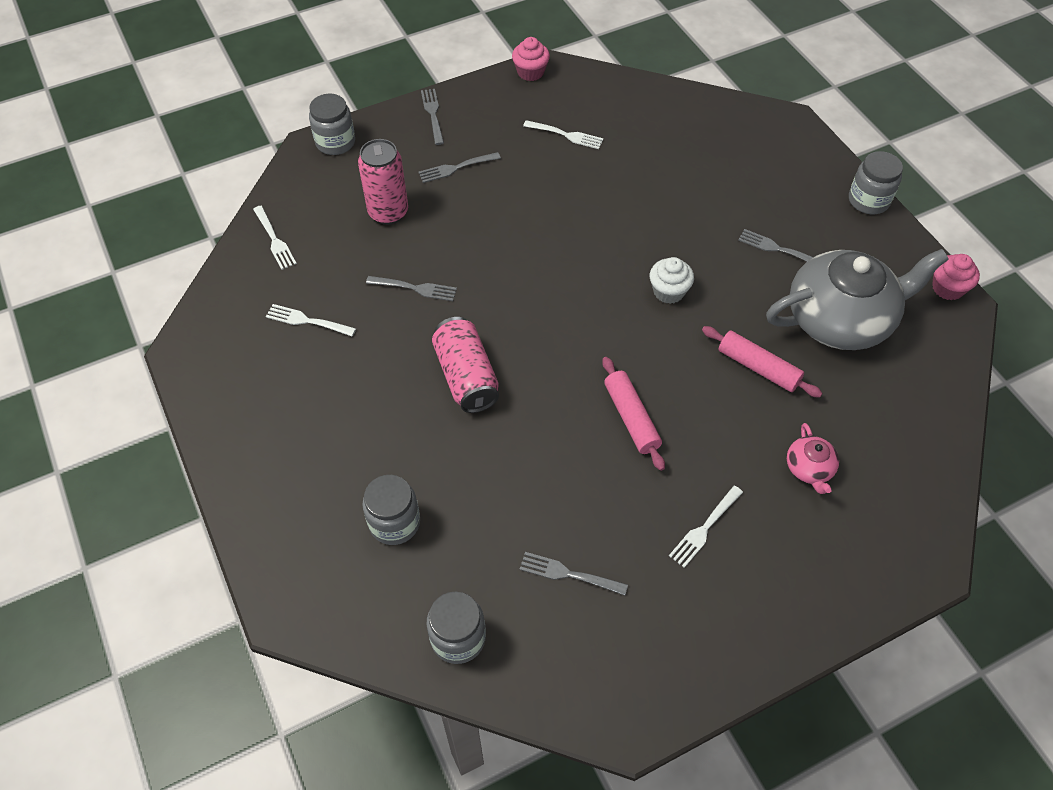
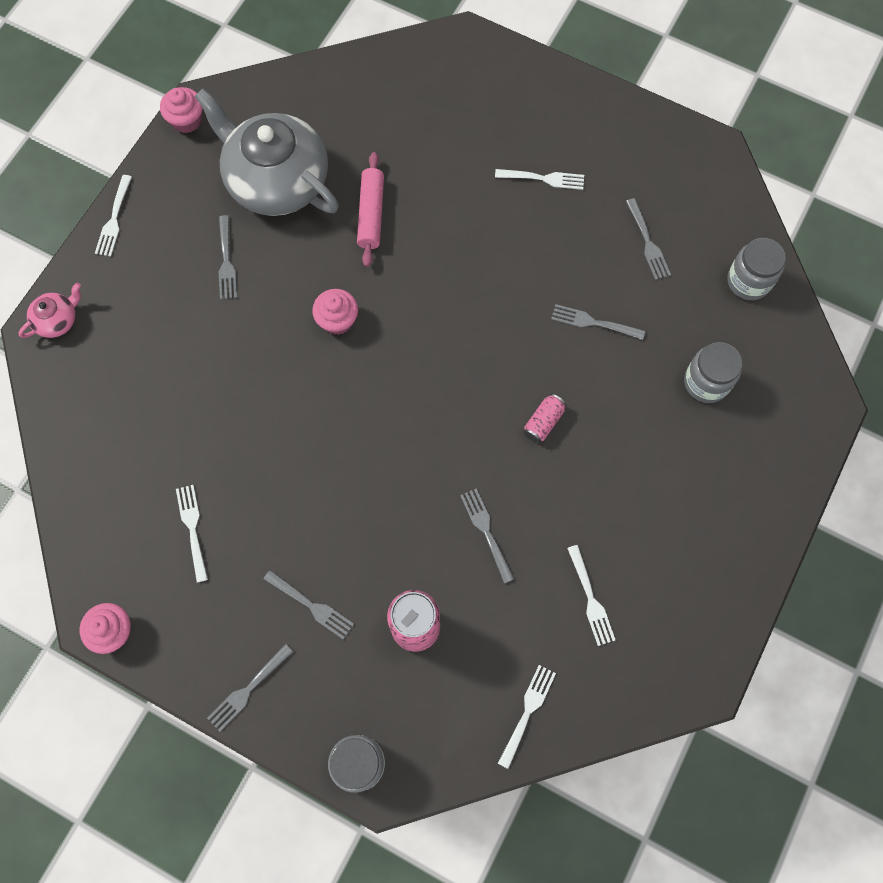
camera: 125 degrees left, 15 degrees up
pink can [432,317,499,413] -> pink can [524,394,566,443], size x0.51
pink rolling pin [602,357,665,471] -> none
white cupcake [650,257,694,304] -> pink cupcake [312,289,358,335]
pink teapot [787,423,839,494] -> pink teapot moved to [18,283,81,338]
grey jar [849,151,903,214] -> white fork [95,175,132,256]
none -> grey fork [551,304,645,340]

